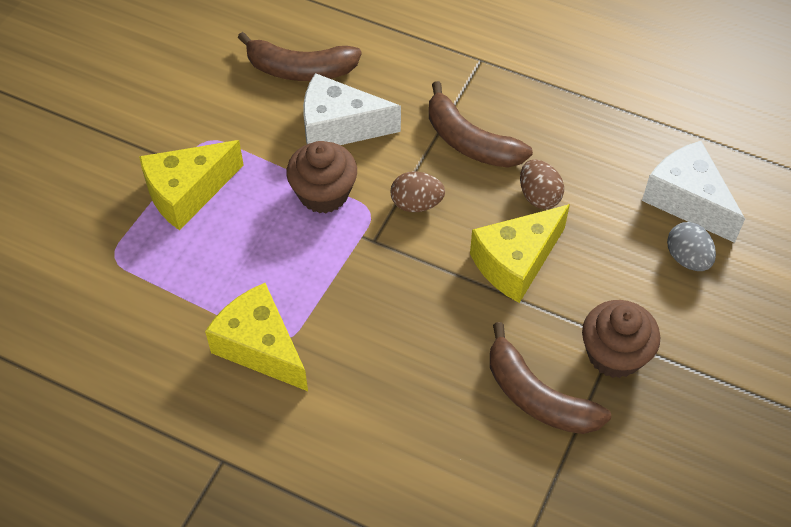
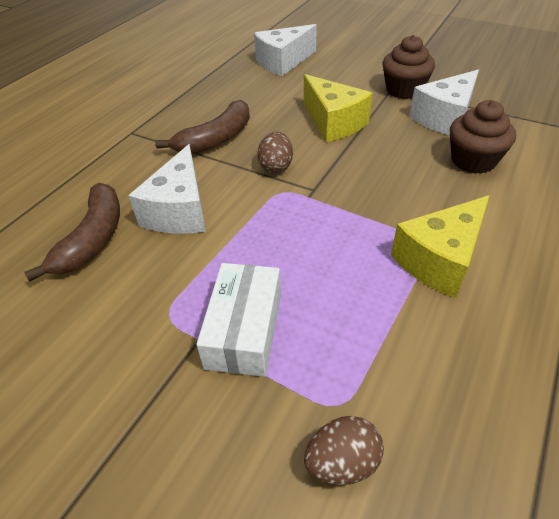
camera: 85 degrees left, 10 degrees down
yellow cheese [139,140,244,230] -> white box [196,263,281,377]
brown cupcake [286,141,357,213] -> brown cupcake moved to [450,100,516,174]
brown banana [490,322,611,434] -> white cheese [409,70,479,135]
brown egg [520,159,564,209] -> brown egg moved to [304,416,384,485]
grey egg [667,222,716,271] -> none

